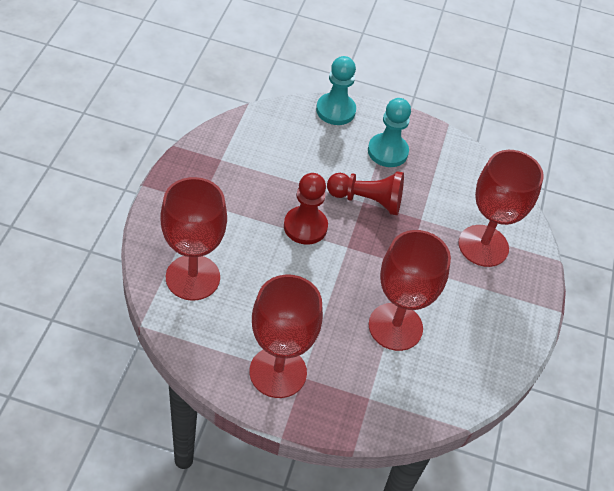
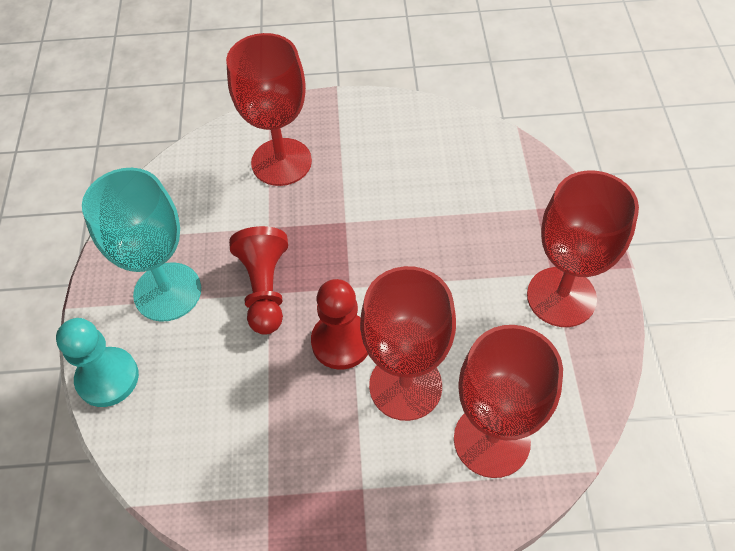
camera: 100 degrees left, 5 degrees up
turquoise pawn [368,98,411,167] -> turquoise goblet [82,168,201,322]
red goblet [369,230,451,351] -> red goblet moved to [360,266,456,421]

